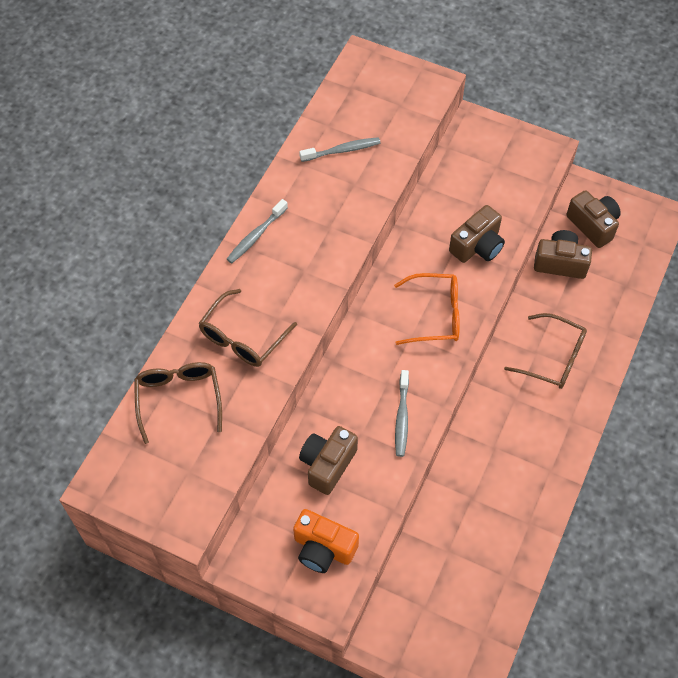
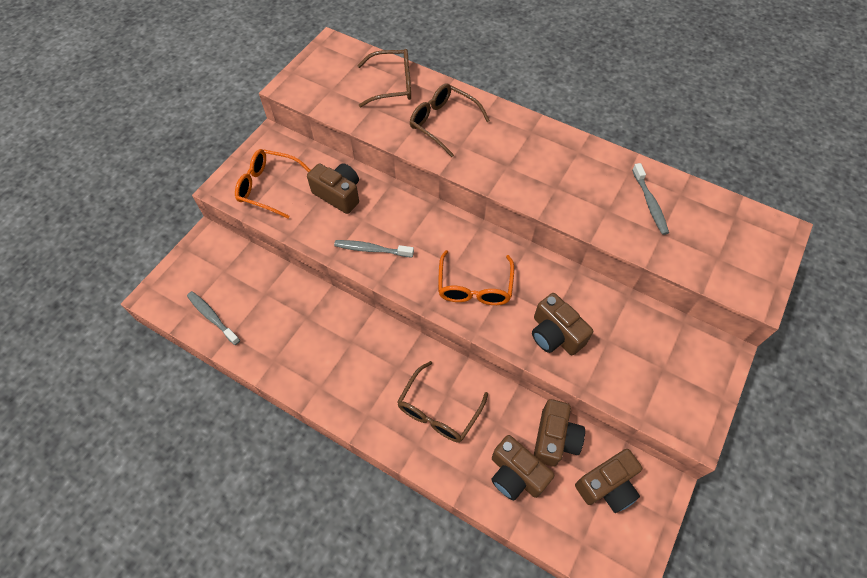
camera: 95 degrees right, 0 degrees up
grey toothbrush [227,199,288,263] -> grey toothbrush moved to [187,291,240,345]
orange camera [293,509,359,573] -> orange glasses [235,149,311,218]
none -> brown camera [491,435,555,500]

